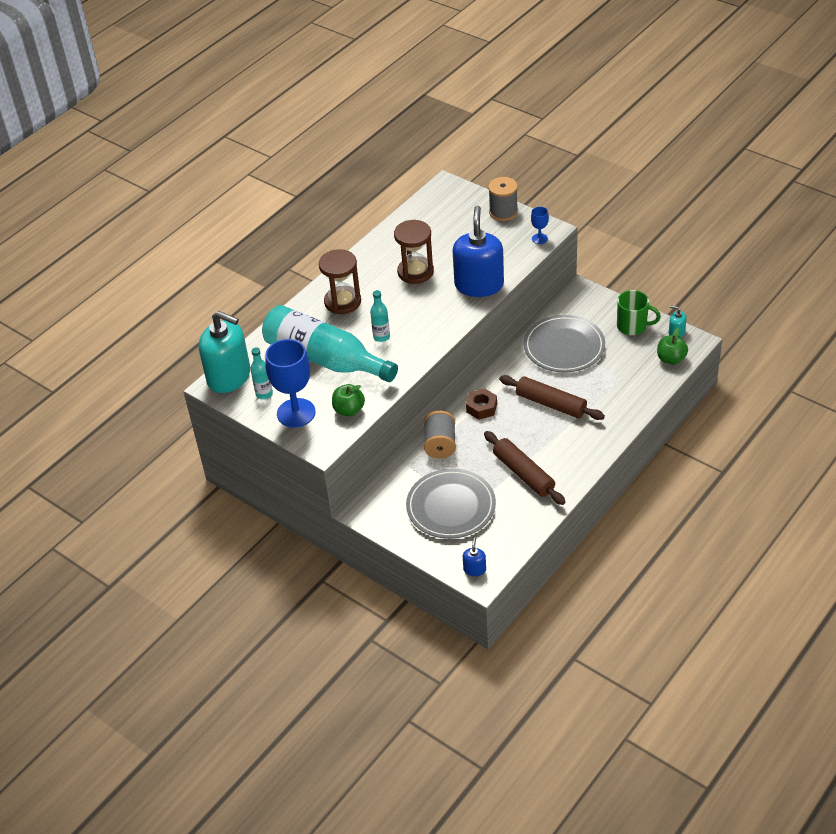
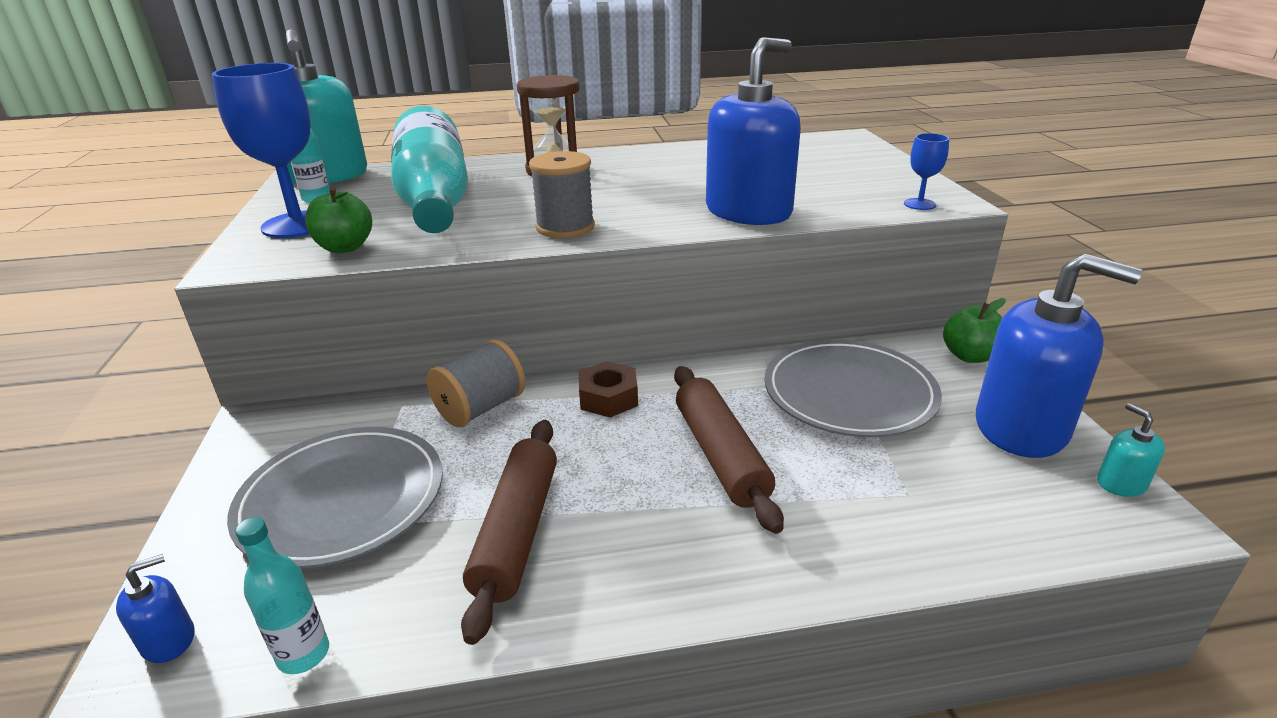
camera: 40 degrees right, 15 degrees down
turquoise bottle [370,290,390,342] -> turquoise bottle moved to [235,517,329,674]
brown hourglass [394,220,434,284] -> none
grey spool [488,177,518,221] -> grey spool moved to [529,151,595,238]
green mug [617,290,661,335] -> blue soap dispenser [976,253,1142,458]
green apple [657,328,688,365] -> green apple moved to [943,298,1006,363]

